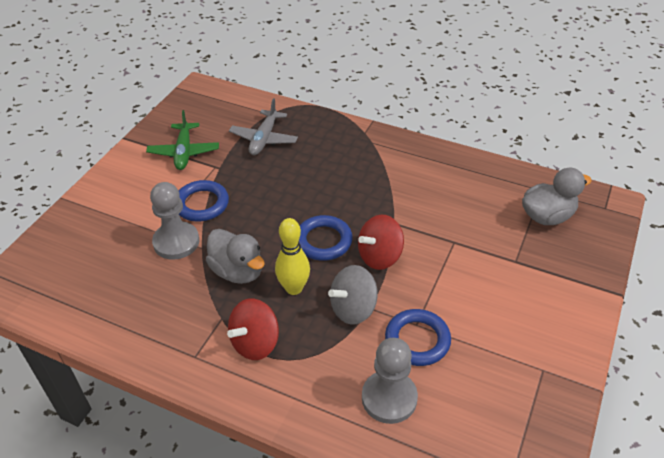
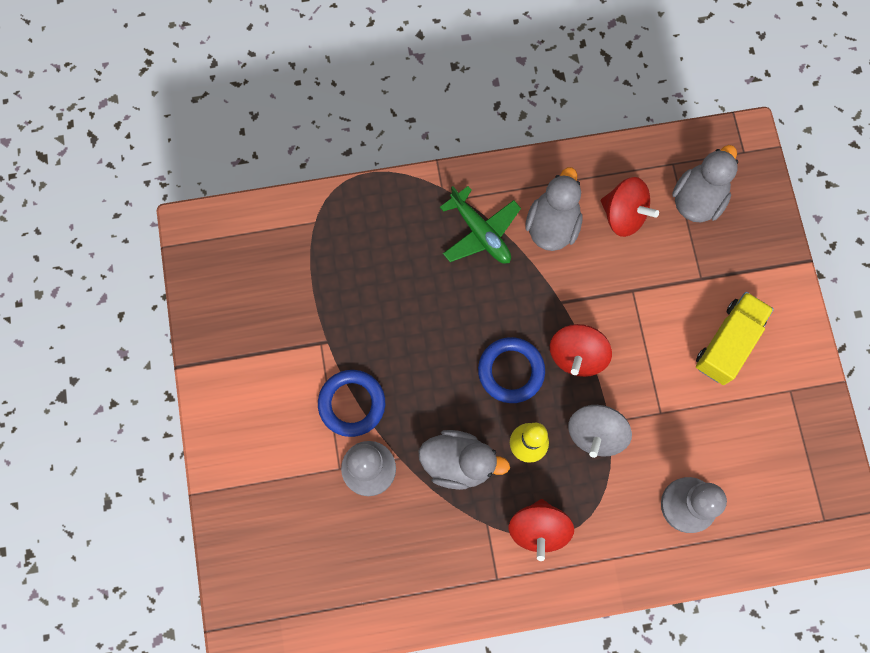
camera: 35 degrees left, 30 degrees up
green plane [146,110,219,170] -> green plane moved to [440,186,521,264]
grey plane [229,98,298,155] -> none
blue ring [385,309,451,366] -> none
none -> grey duck [525,167,583,251]
none -> red spinning top [601,177,659,237]
none -> yellow truck [696,292,774,385]

